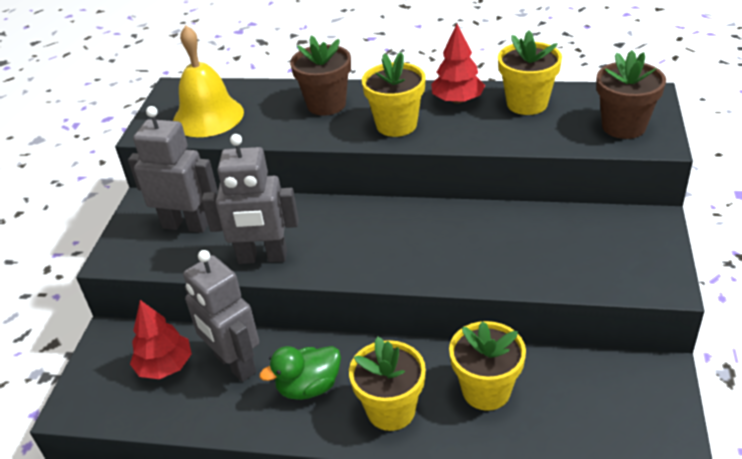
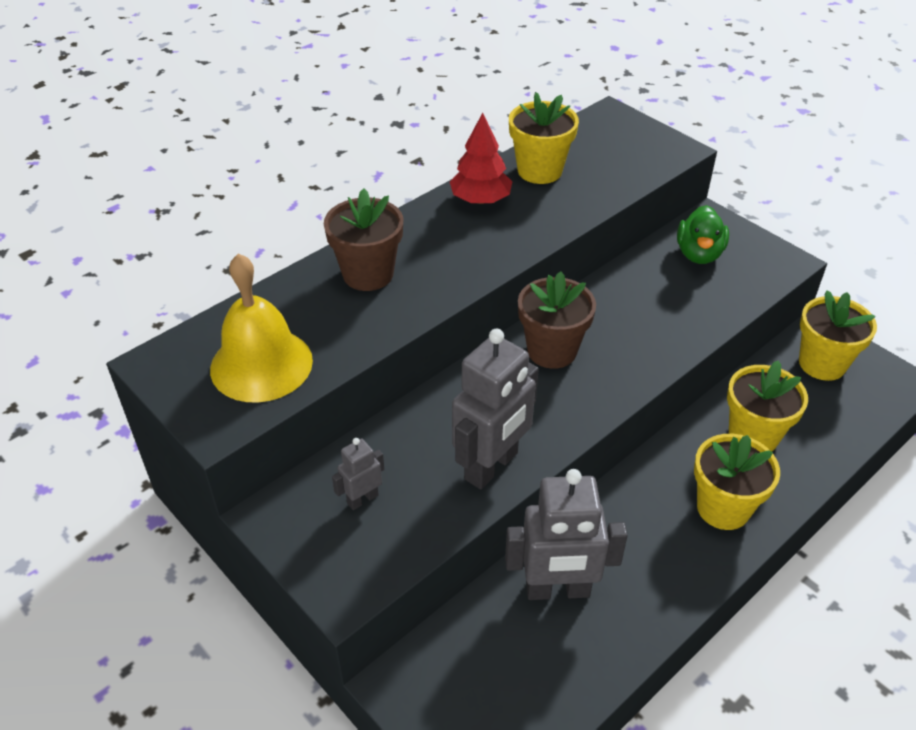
camera: 55 degrees left, 5 degrees up
grey robot [128,106,217,233] -> grey robot [332,438,384,510], size x0.49
red tree [130,300,192,379] -> none
green duck [259,346,341,400] -> green duck moved to [677,205,729,264]
yellow flower pot [362,52,426,137] -> yellow flower pot moved to [799,290,877,381]
brown flower pot [596,50,666,139] -> brown flower pot moved to [518,271,596,369]

